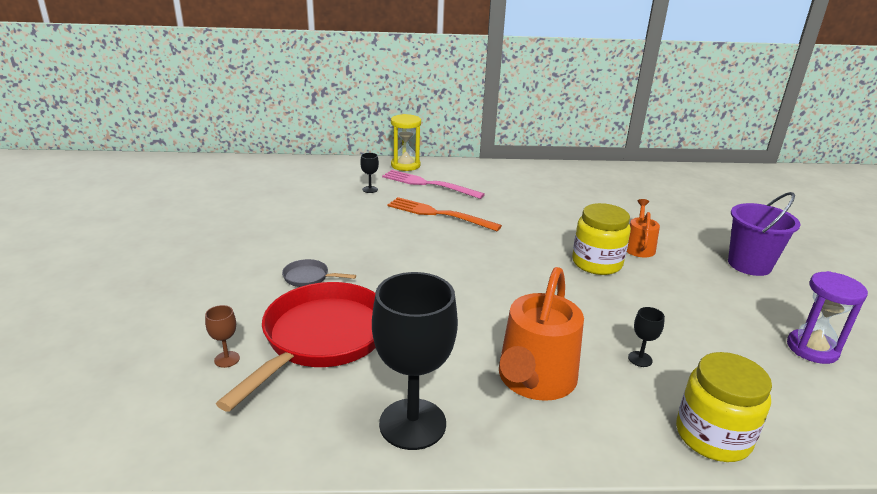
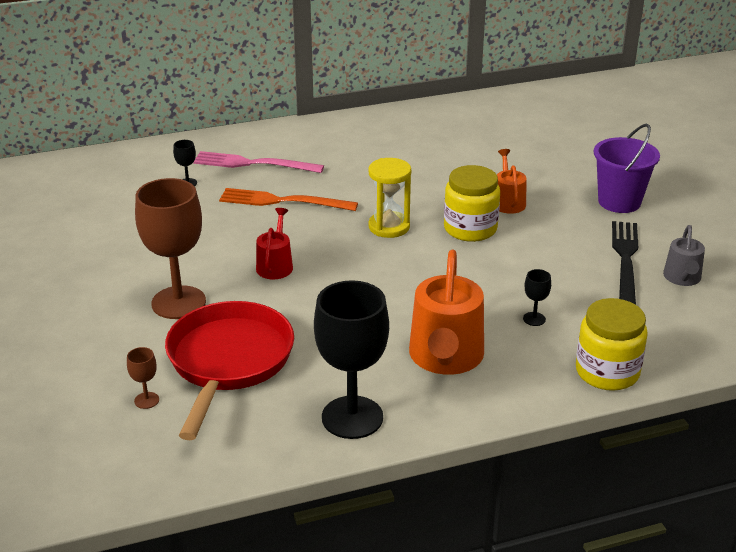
camera: 15 degrees left, 5 degrees up
grey pan [282,259,356,287] -> brown goblet [135,178,206,319]
yellow hourglass [391,114,421,171] -> yellow hourglass moved to [368,158,411,238]
purple hourglass [787,271,868,364] -> grey watering can [663,225,705,286]
none -> red watering can [256,208,293,279]
none -> black fork [612,221,638,305]

